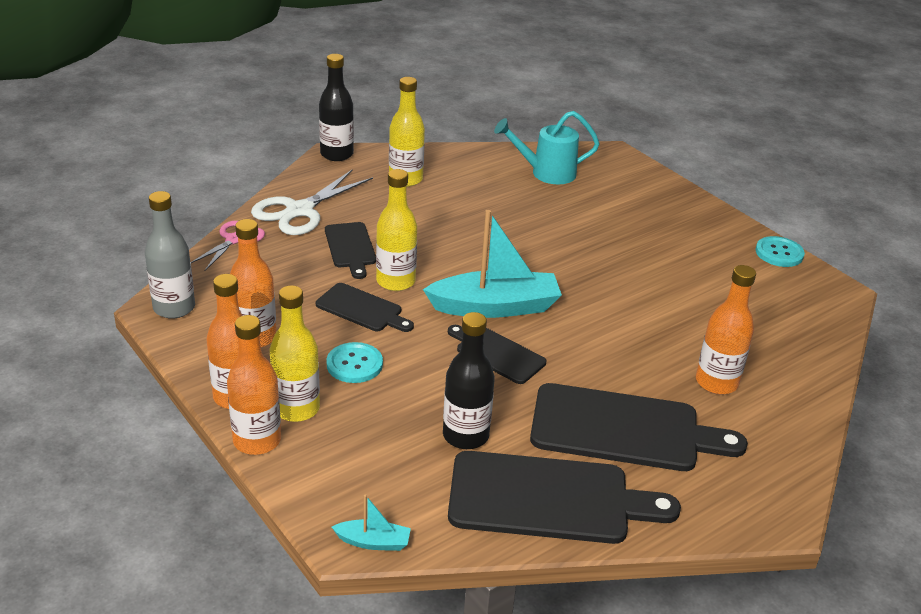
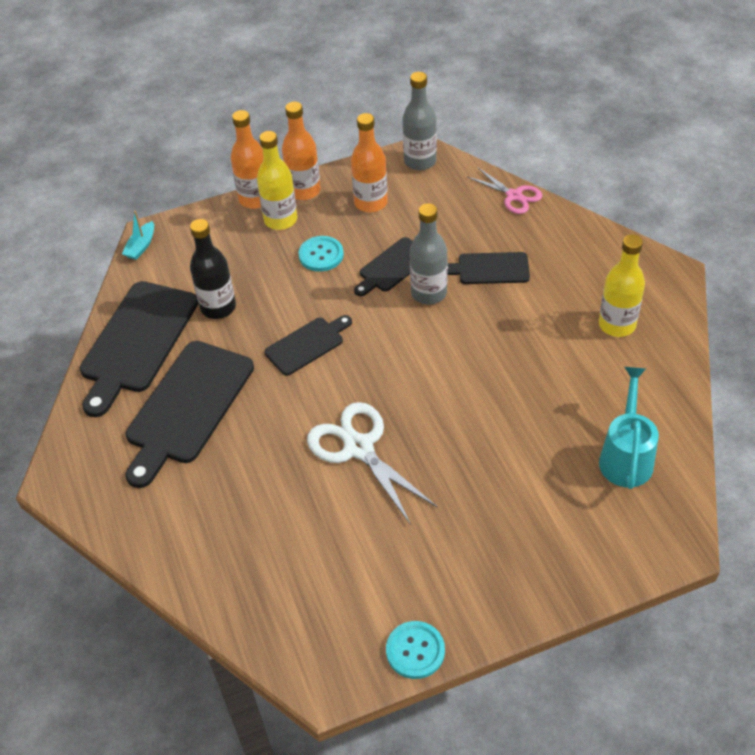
camera: 110 degrees right, 15 degrees up
white scissors [251,170,373,235] -> white scissors moved to [307,402,438,525]
black bottle [319,54,354,161] -> none
yellow bottle [376,169,417,291] -> grey bottle [410,203,448,305]
turquoise boat [423,210,562,318] -> none
orange bottle [696,265,756,394] -> none

